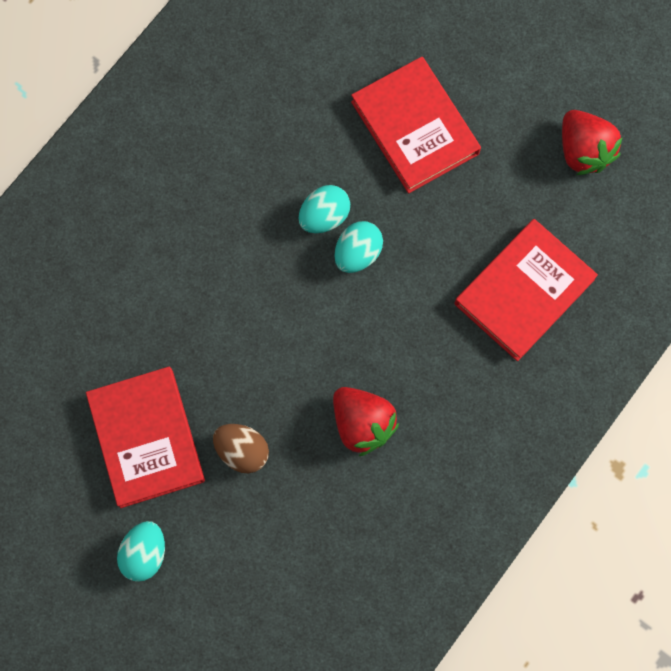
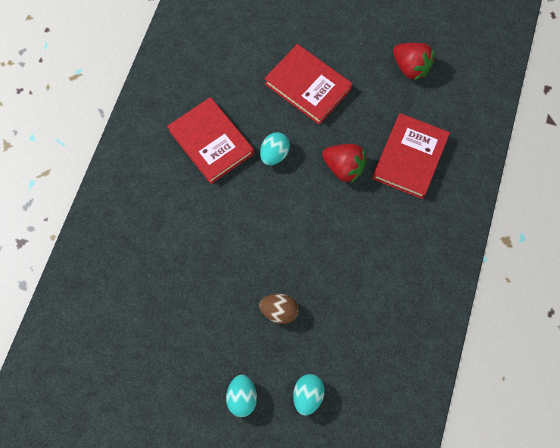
camera: 20 degrees left, 5 degrees down
red book [86,367,205,508] -> red book moved to [167,97,254,184]
red strawberry [333,387,399,457] -> red strawberry moved to [322,144,367,184]
turquoise egg [335,221,383,273] -> turquoise egg moved to [293,374,325,416]

